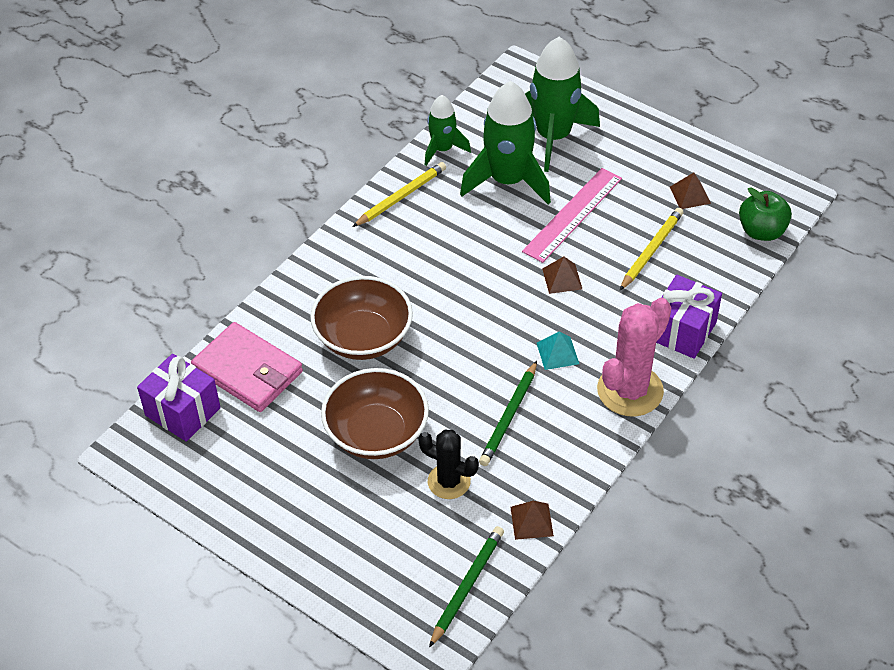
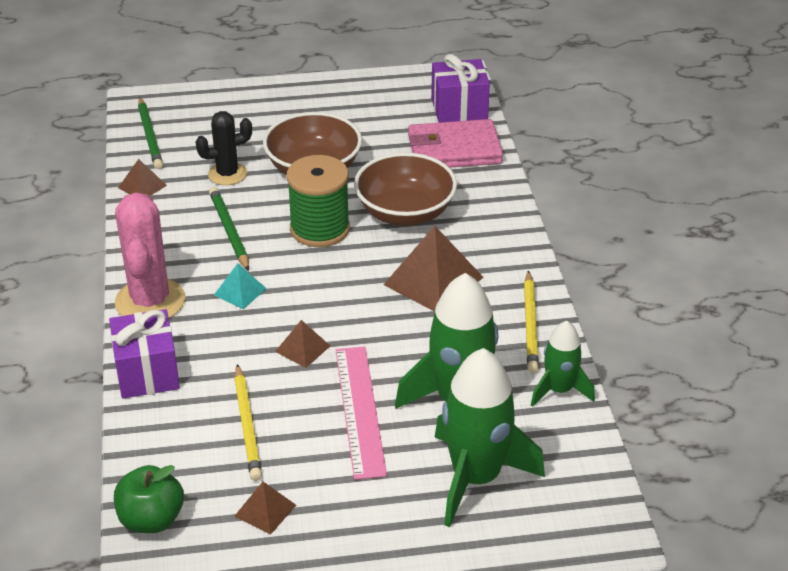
camera: 135 degrees right, 10 degrees down
none -> green spool [287,155,350,247]
none -> brown pyramid [383,226,483,312]

